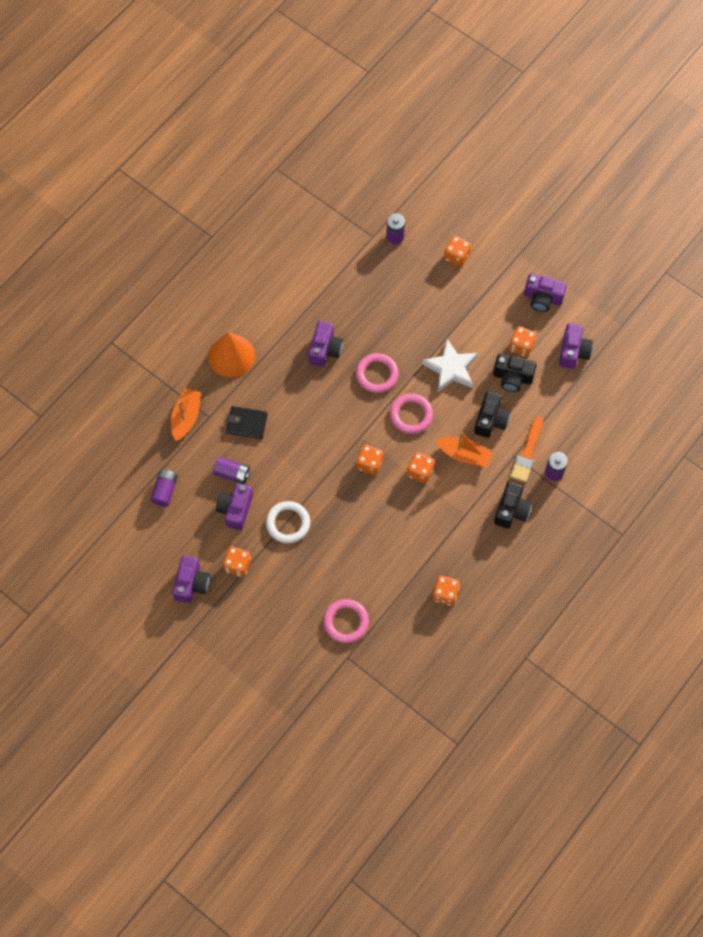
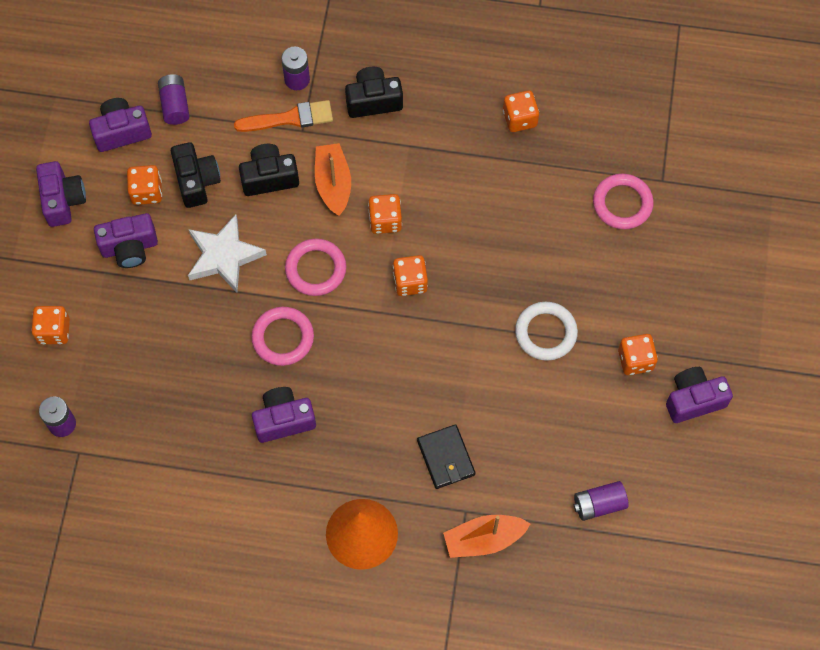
camera: 120 degrees left, 0 degrees up
purple battery [213,457,250,484] -> purple battery moved to [158,74,189,125]
purple camera [216,483,253,530] -> purple camera moved to [94,213,158,268]

